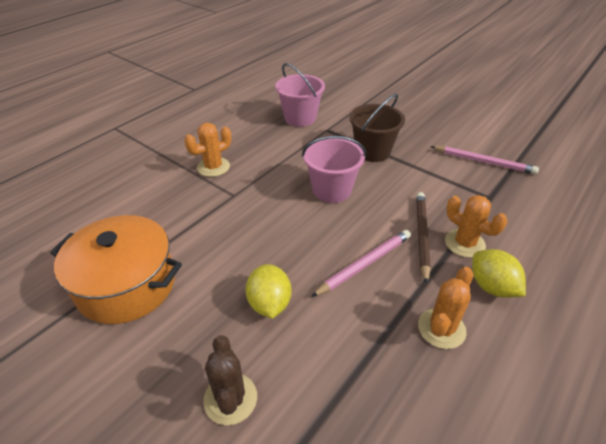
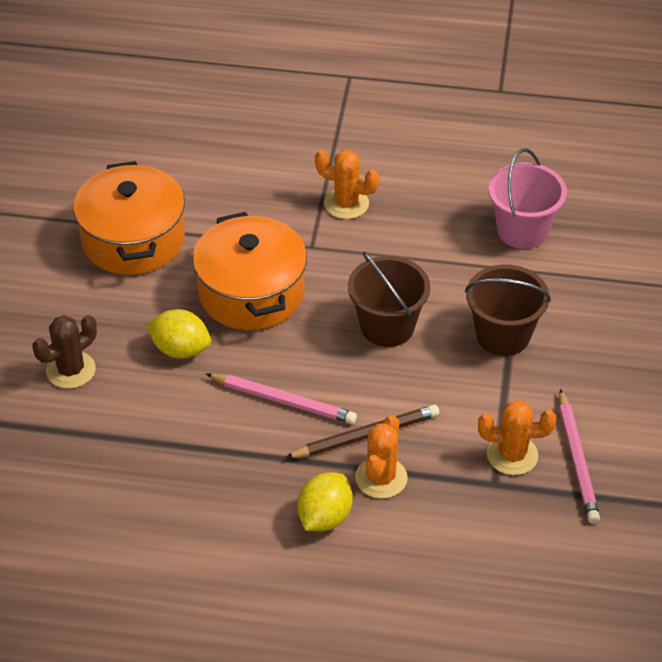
camera: 60 degrees right, 5 degrees up
yellow lemon [245,264,291,319] -> yellow lemon turned 60 degrees clockwise [146,309,211,359]
pink bucket [302,136,366,203] -> brown bucket [348,252,430,347]
orange cactus [418,267,473,349] -> orange cactus moved to [478,400,556,475]
none -> orange pot [193,212,307,330]

